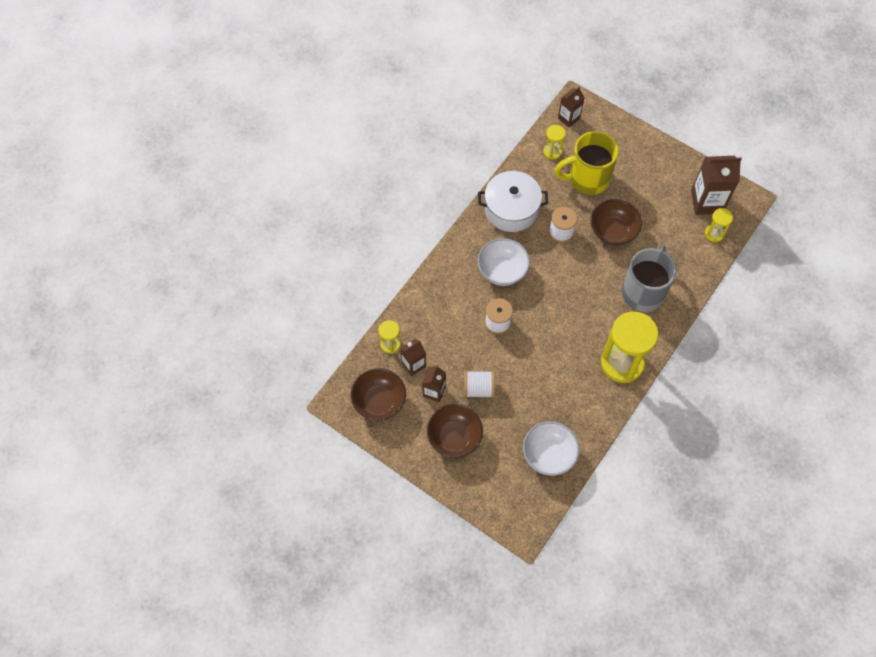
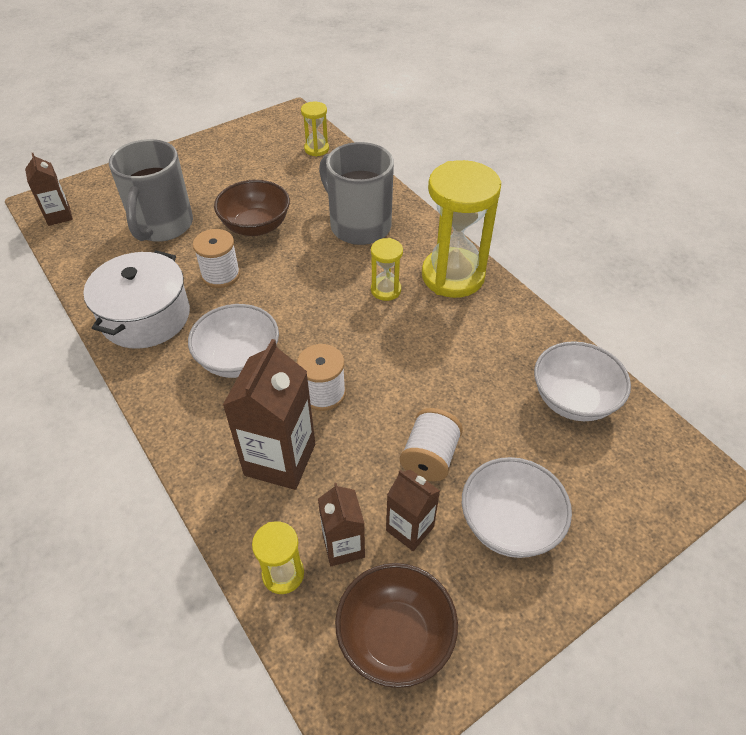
camera: 70 degrees left, 15 degrees down
brown bowl [427,404,483,458] -> white bowl [462,457,572,558]
yellow hourglass [543,125,566,160] -> yellow hourglass moved to [371,238,403,301]
yellow mug [554,131,619,195] -> grey mug [109,139,193,242]
brown carton [691,156,742,215] -> brown carton moved to [223,339,315,490]

